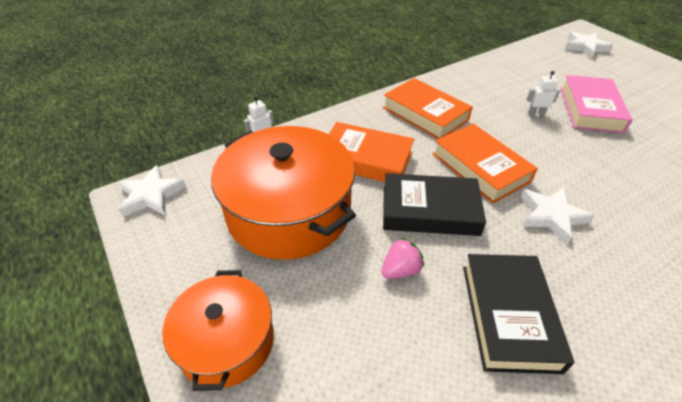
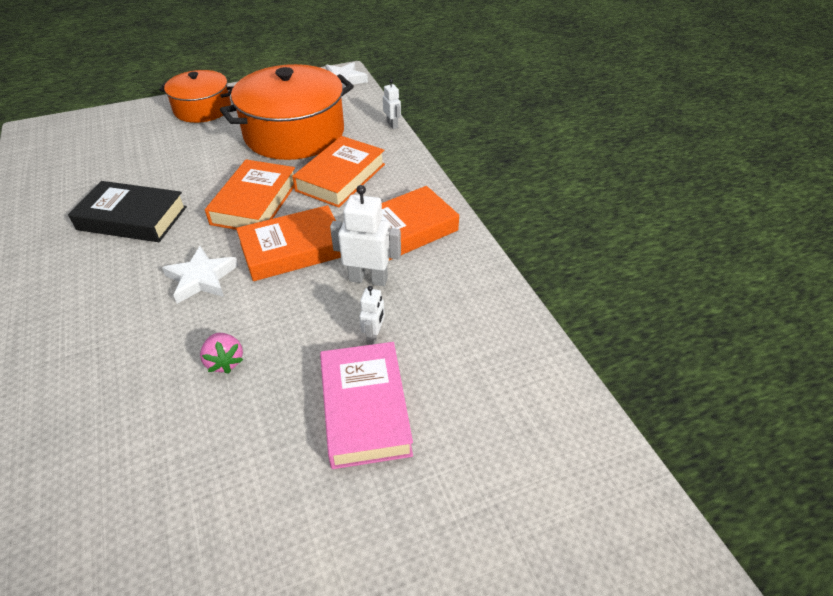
camera: 100 degrees right, 0 degrees up
pink strawberry [381,237,424,279] -> pink strawberry moved to [200,333,243,374]
black book [383,173,486,236] -> orange book [205,159,295,230]
pink book [561,75,633,134] -> pink book turned 60 degrees clockwise [320,342,413,469]
white star [565,31,613,59] -> none
none -> white robot [330,185,401,286]

